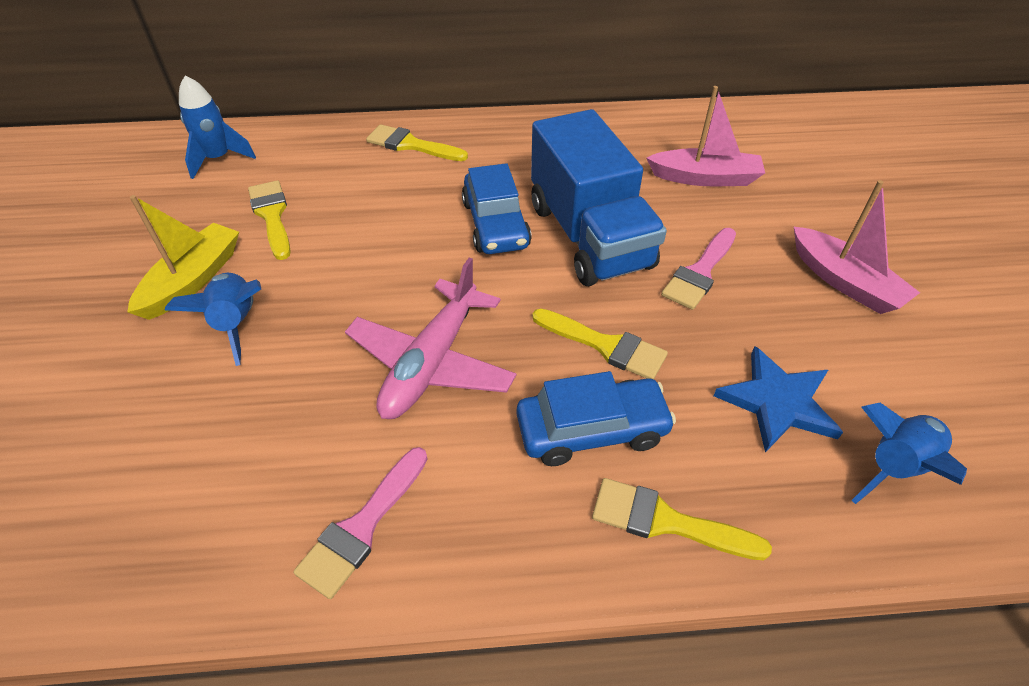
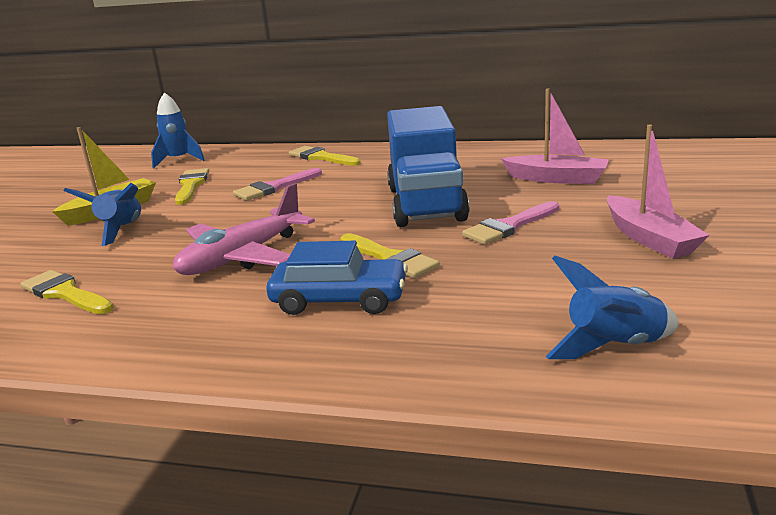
camera: 20 degrees right, 25 degrees down
pink brush [293,447,427,599] -> pink brush moved to [233,168,322,201]
blue car [462,163,532,254] -> none
yellow brush [592,478,772,560] -> yellow brush moved to [20,270,113,314]
blue star [714,346,843,452] -> none

